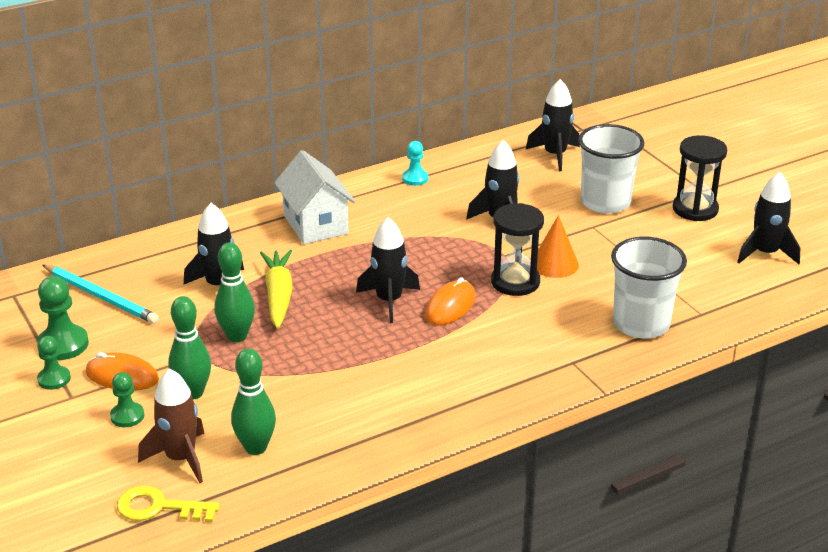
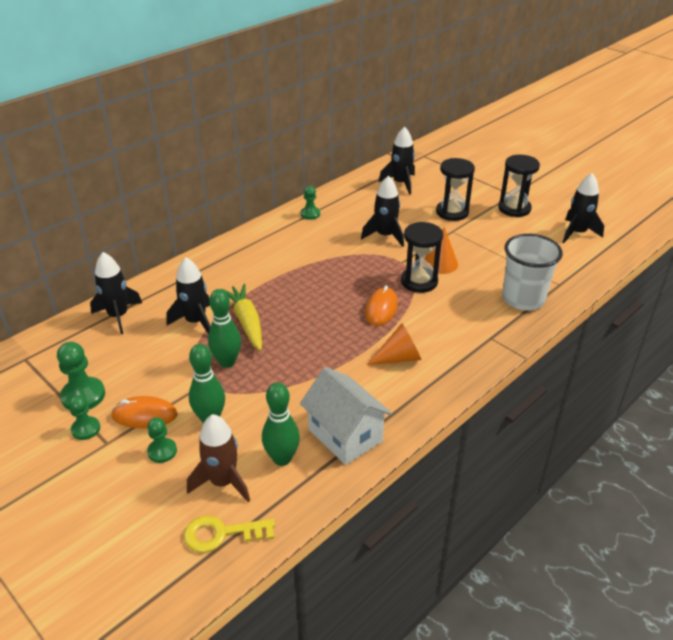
camera: 15 degrees left, 5 degrees up
turquoise pencil [43,265,159,324] -> none
white house [274,150,355,244] -> white house moved to [300,367,392,465]
black rocket [356,217,420,323] -> black rocket moved to [90,252,142,334]
turquoise pawn [402,141,428,186] -> green pawn [301,186,320,220]
white cup [578,124,645,214] -> black hourglass [436,158,475,221]
none -> orange cone [367,323,422,365]

